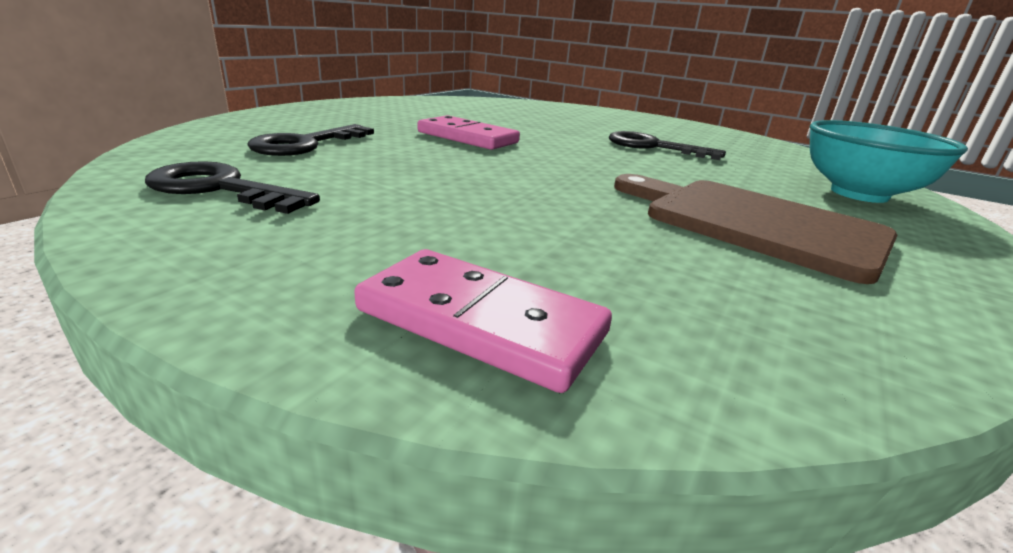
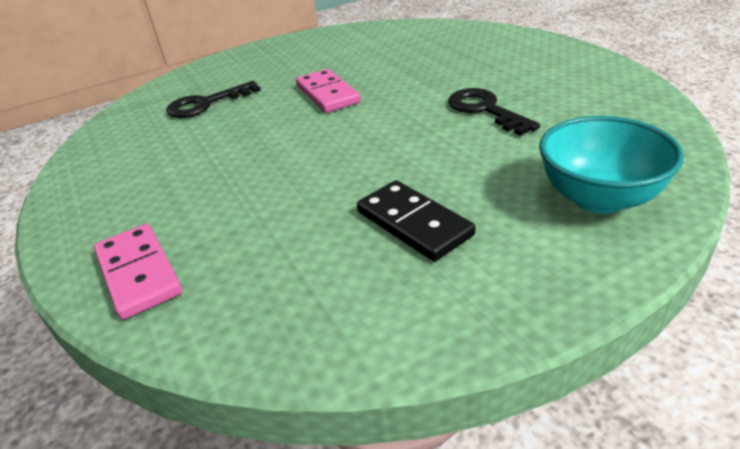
camera: 35 degrees right, 10 degrees up
black key [145,161,320,214] -> none
brown cutting board [614,174,898,284] -> black domino [357,180,475,261]

